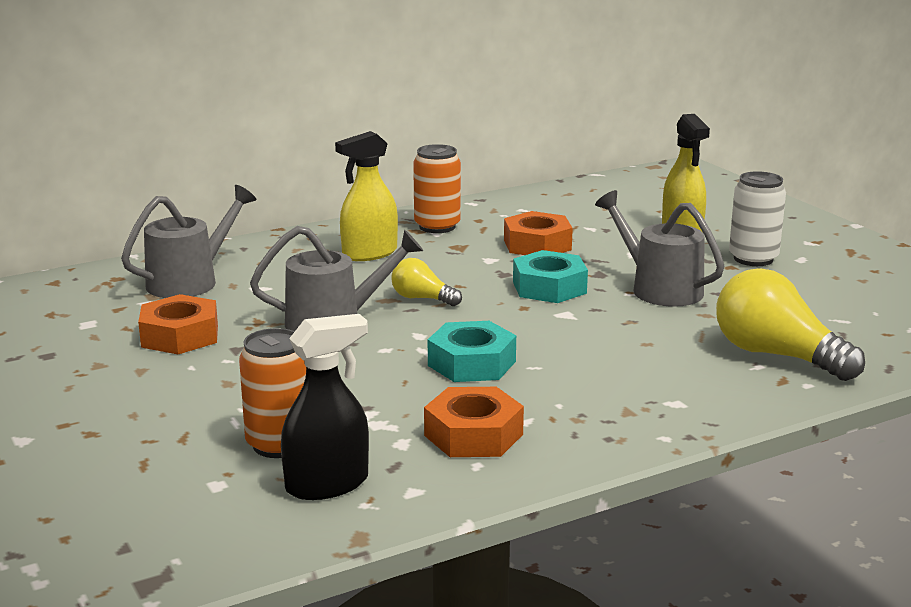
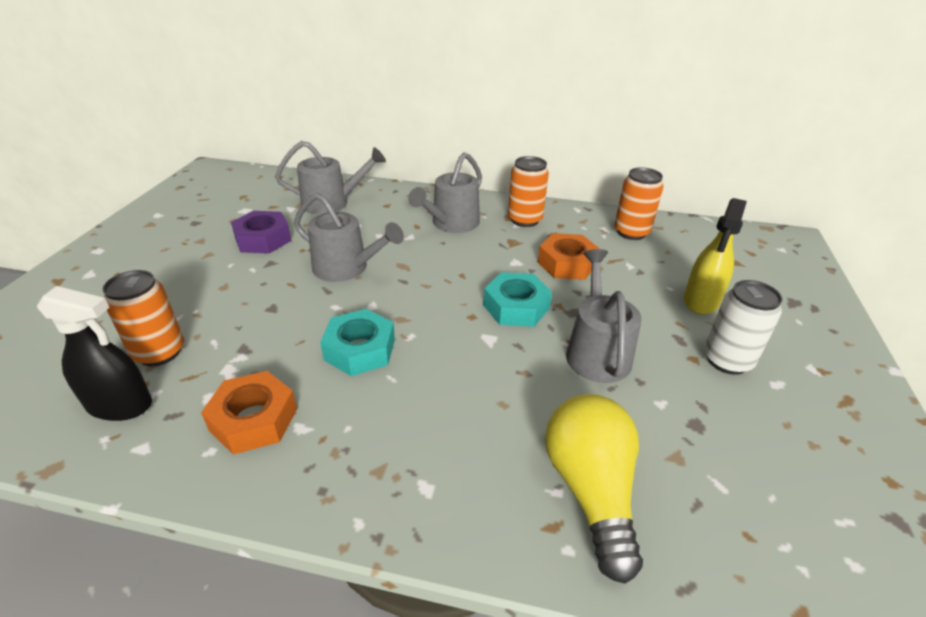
camera: 40 degrees right, 15 degrees up
orange nut [138,294,218,354] -> purple nut [231,211,291,254]
yellow spray bottle [335,131,398,261] -> grey watering can [408,152,482,233]
yellow light bulb [391,258,462,306] -> none
none -> orange can [614,167,663,240]

